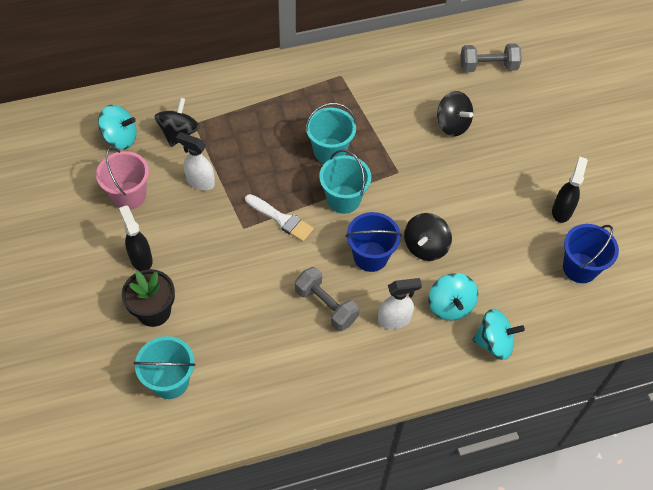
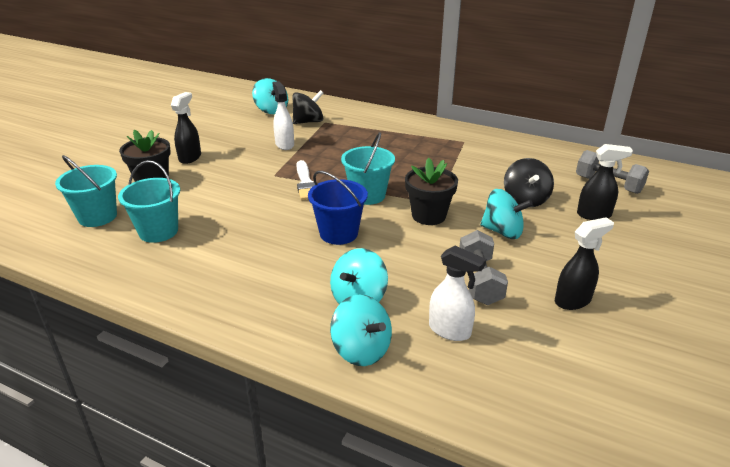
camera: 45 degrees right, 25 degrees down
pink bucket [96,147,149,210] -> none
grey dumbbell [295,267,359,331] -> grey dumbbell moved to [460,230,508,305]
turquoise bucket [305,103,357,164] -> turquoise bucket moved to [118,160,180,243]
white spray bottle [378,278,422,329] -> white spray bottle moved to [429,246,486,341]
black spinning top [404,213,452,261] -> none
blue bucket [563,224,619,283] -> none
none -> black flower pot [405,158,458,225]
none -> turquoise spinning top [480,189,533,239]
none -> black spray bottle [577,144,633,220]

